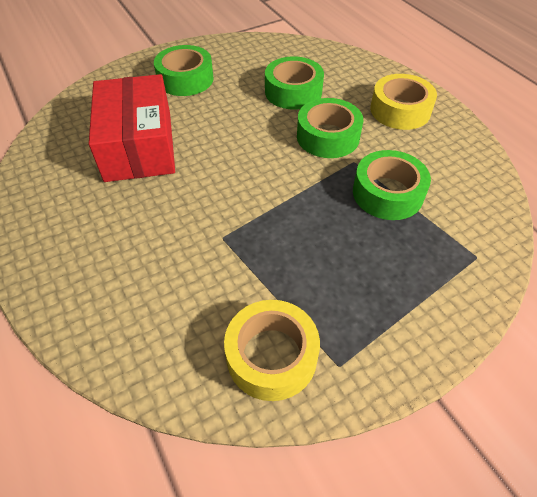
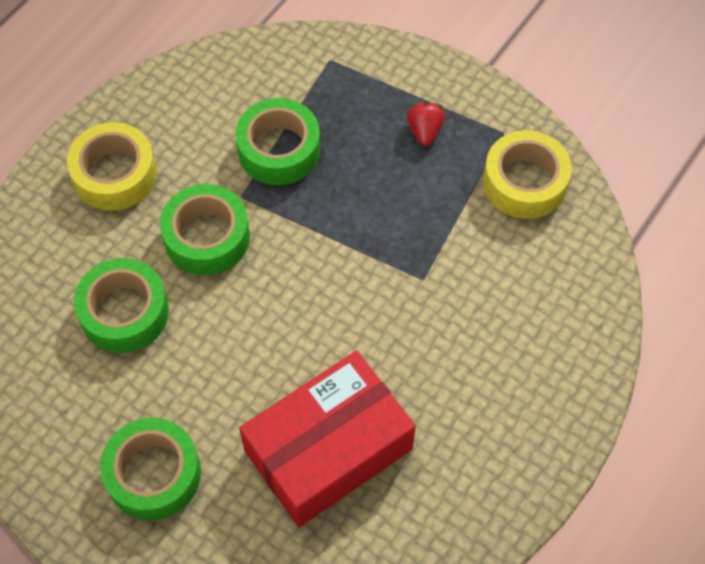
camera: 115 degrees left, 10 degrees up
none -> red strawberry [407,101,445,146]

